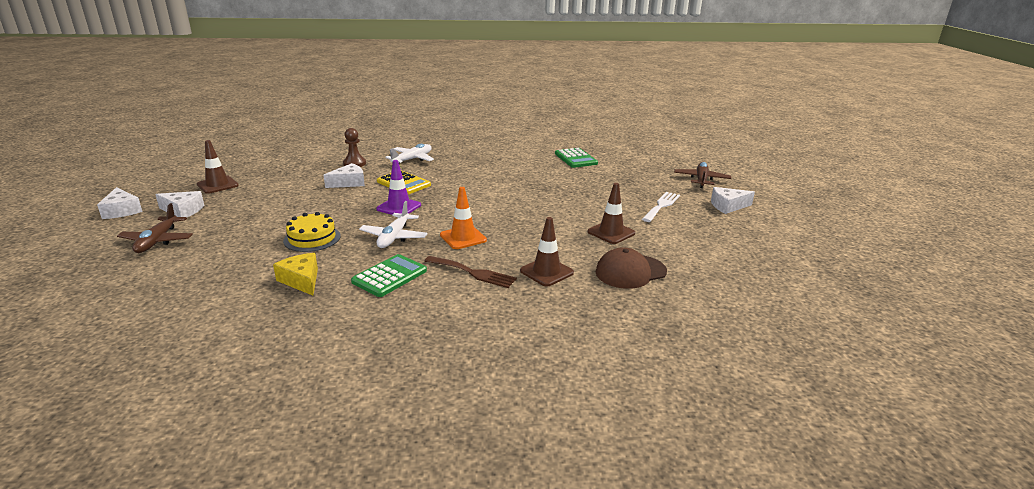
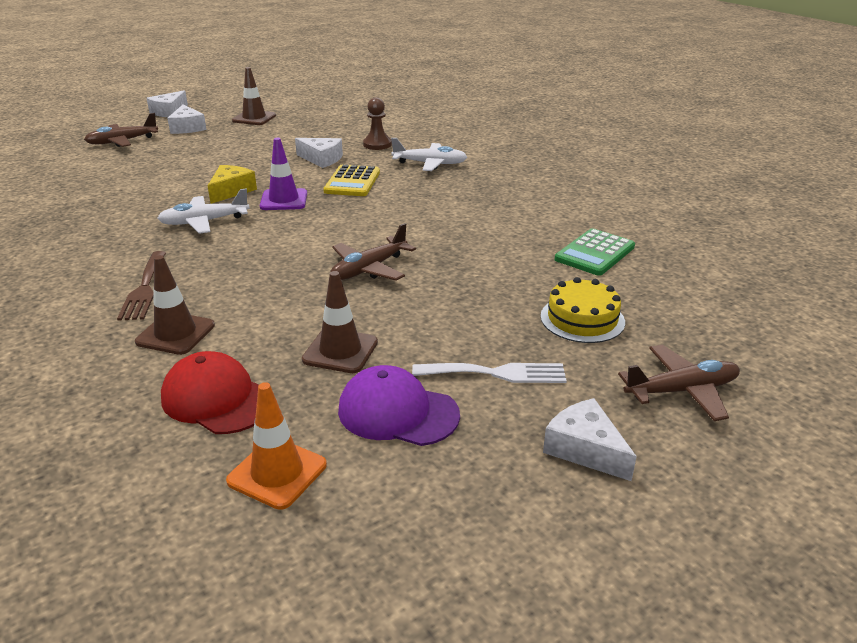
camera: 60 degrees right, 5 degrees up
yellow cheese [273,253,318,296] -> yellow cheese moved to [208,165,257,204]
yellow cake [283,212,341,252] -> yellow cake moved to [540,277,625,343]
green calculator [351,254,427,297] -> none
orange traffic cone [440,187,487,249] -> orange traffic cone moved to [226,382,327,510]
brown cap [596,247,667,289] -> red cap [161,351,259,434]
none -> brown plane [331,223,416,281]
none -> purple cap [338,365,460,446]

